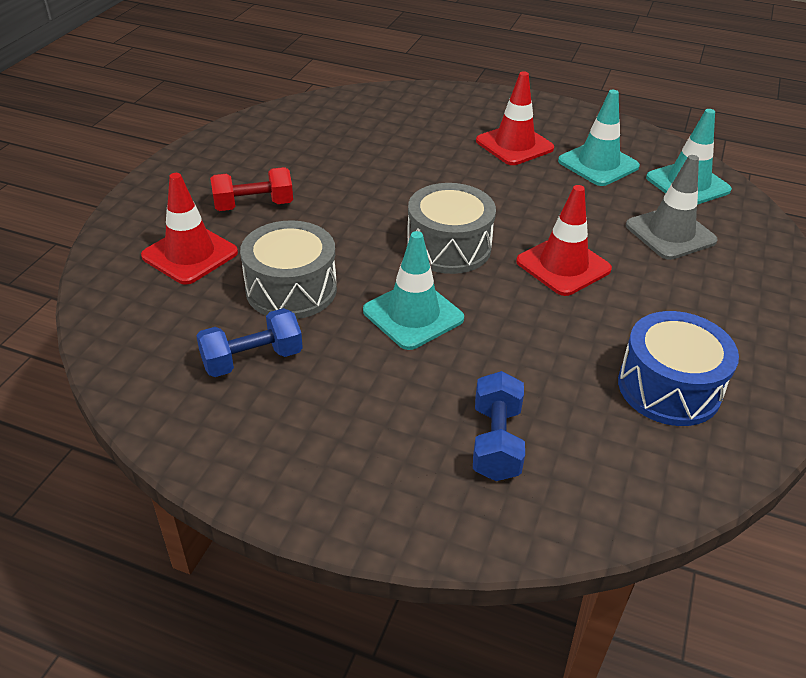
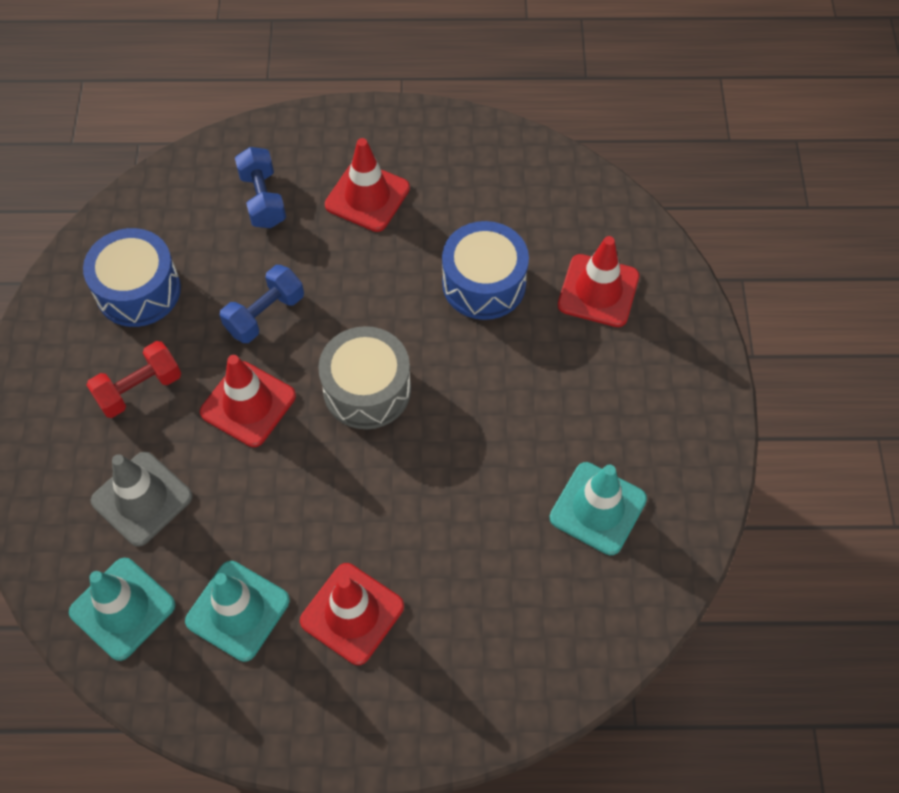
camera: 160 degrees right, 20 degrees up
blue dumbbell [196,308,303,377] -> blue dumbbell moved to [220,265,304,343]
red dumbbell [210,167,293,211] -> red dumbbell moved to [87,341,181,418]
grey drum [240,220,337,319] -> blue drum [442,221,529,320]
turquoise traffic cone [363,231,464,350] -> turquoise traffic cone moved to [549,462,647,555]
none -> red traffic cone [325,138,410,232]

